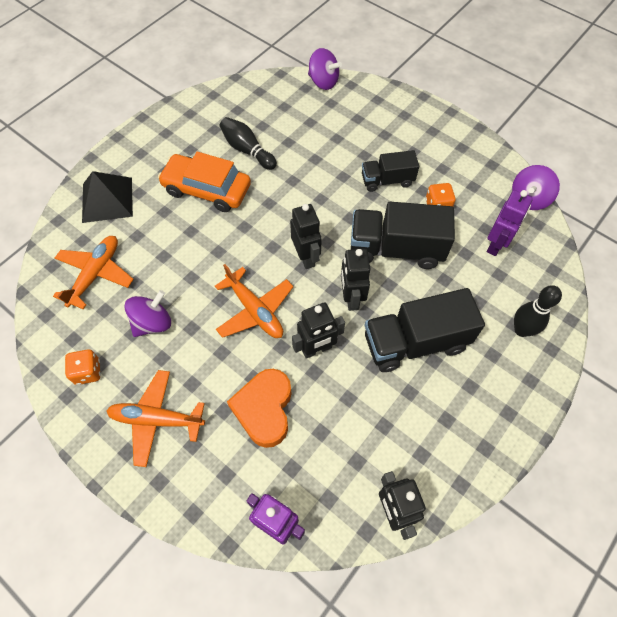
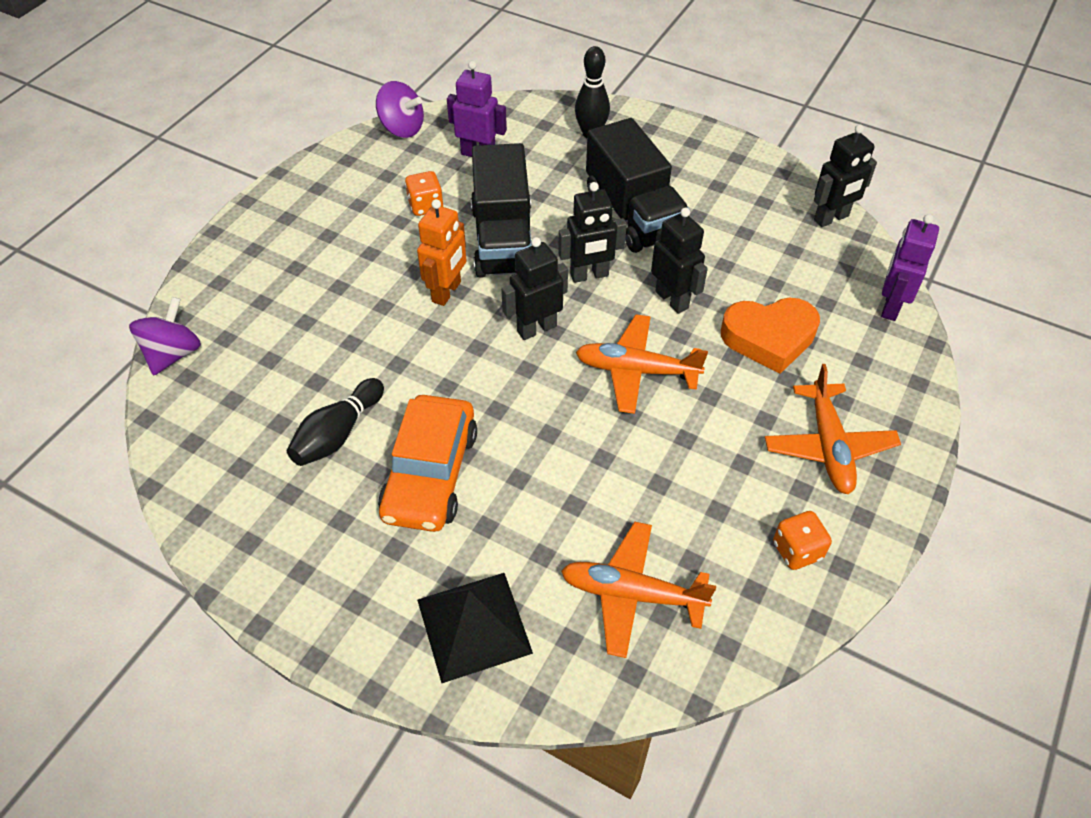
camera: 100 degrees left, 10 degrees down
purple spinning top [124,290,171,337] -> none
orange plane [215,264,294,338] -> orange plane turned 120 degrees counterclockwise [576,314,708,414]
black truck [362,150,419,192] -> none
none -> orange robot [417,199,467,306]

